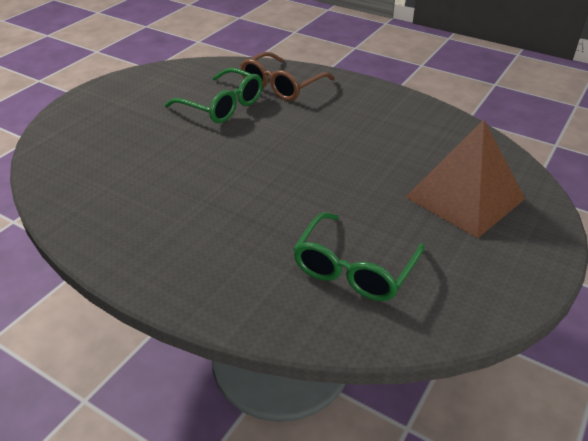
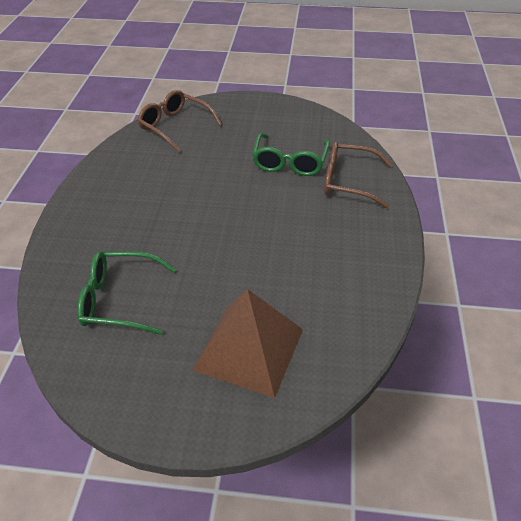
camera: 65 degrees right, 5 degrees up
none -> brown glasses [137,90,222,153]

